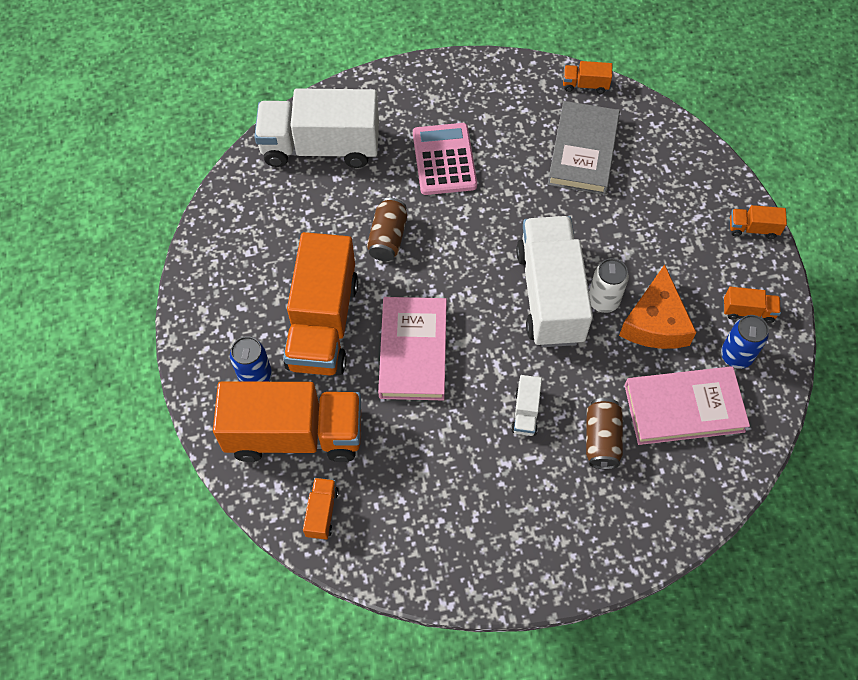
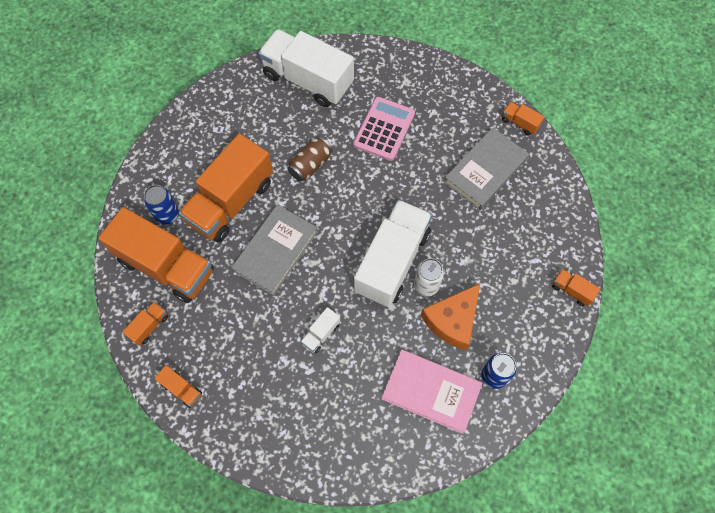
camera: 30 degrees right, 5 degrees up
pink book [378,297,447,401] -> grey book [232,205,318,296]
brown can [586,398,623,469] -> none
orange truck [724,287,781,323] -> orange truck moved to [154,365,202,408]

